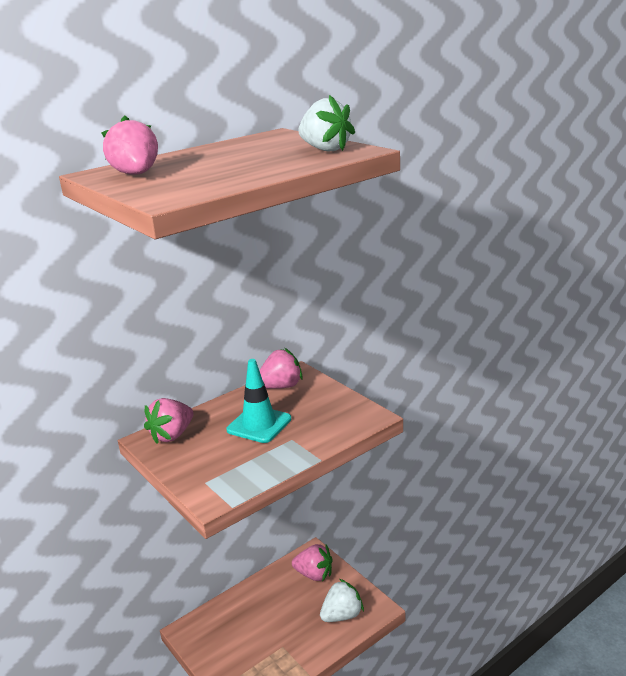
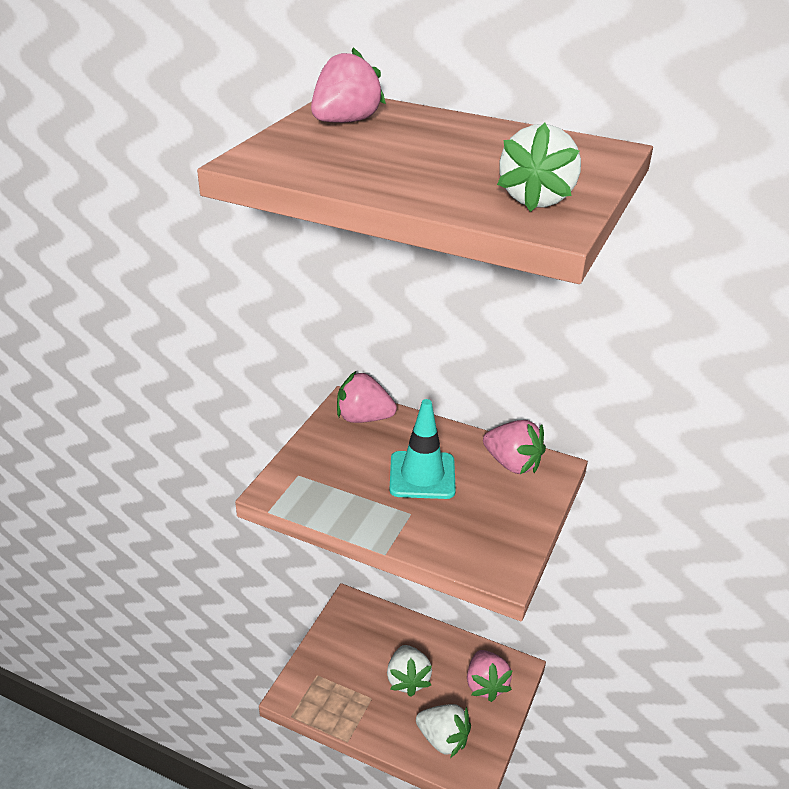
camera: 60 degrees right, 10 degrees up
none -> white strawberry [387,645,432,697]

